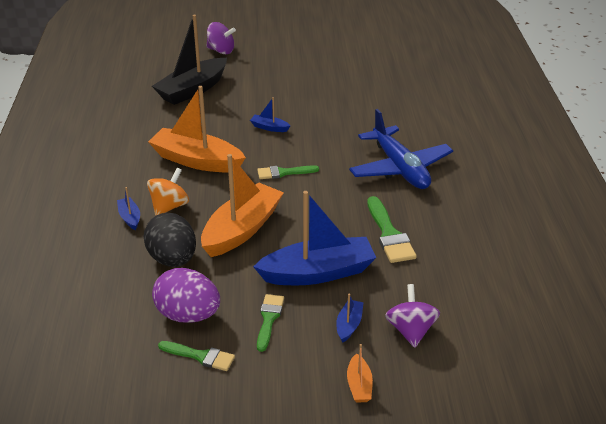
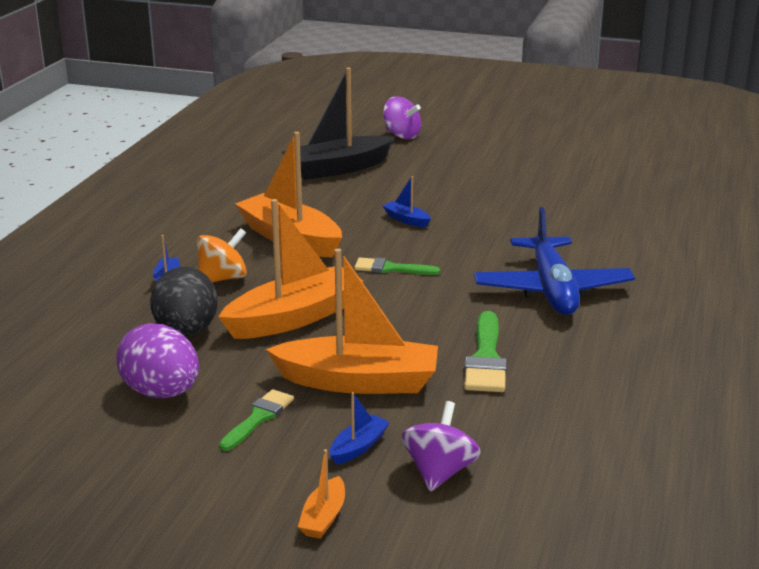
camera: 20 degrees right, 10 degrees down
green brush [158,341,235,371] -> none
blue boat [253,191,376,285] -> orange boat [266,248,438,394]

